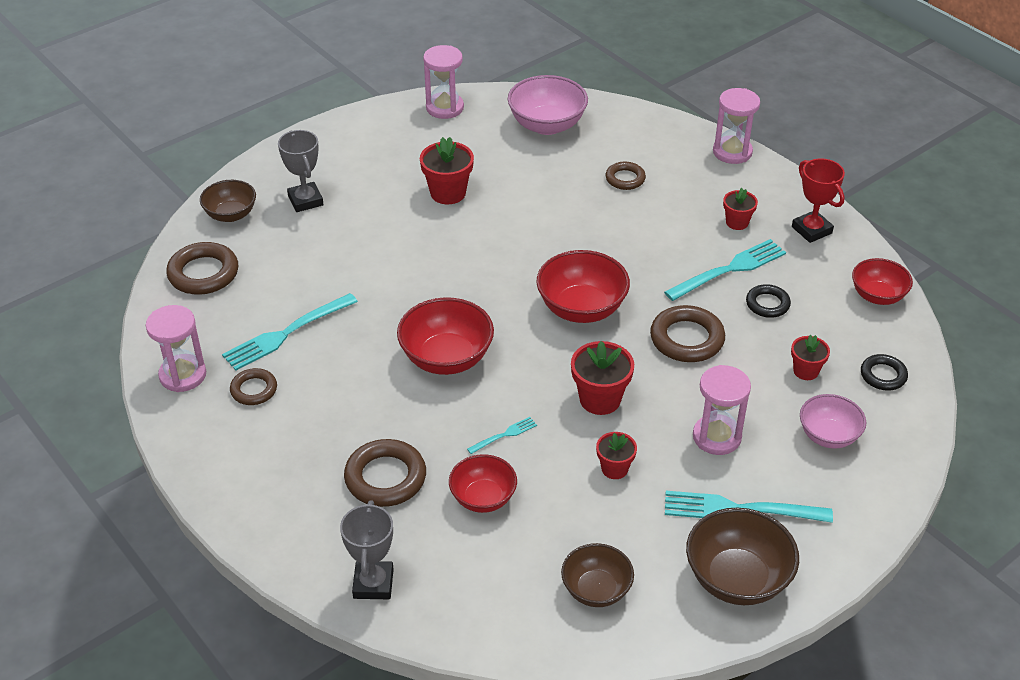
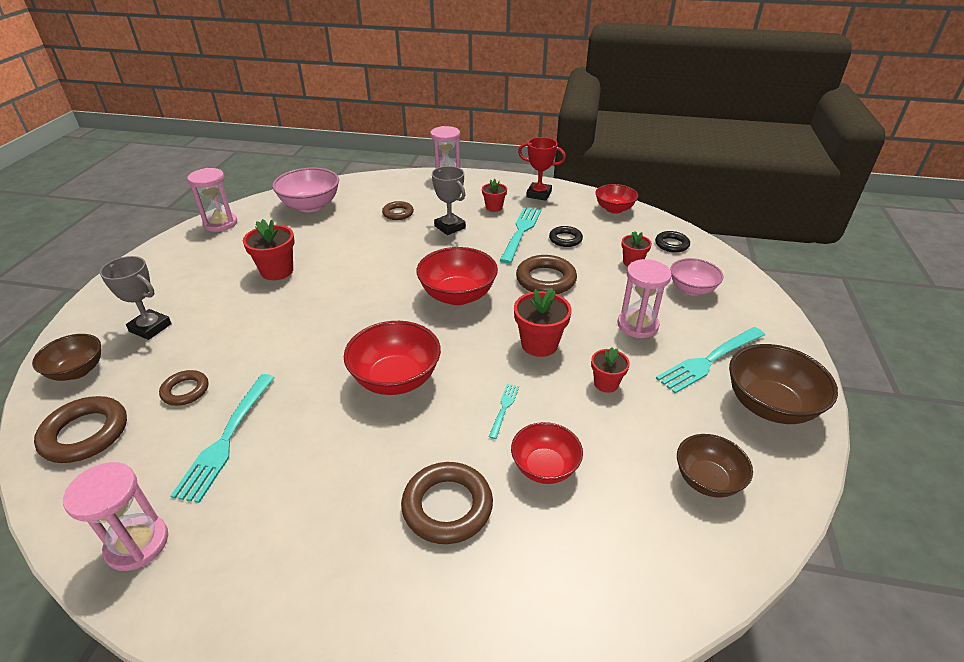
camera: 40 degrees left, 5 degrees down
brown ring [230,368,277,405] -> brown ring moved to [159,370,208,406]
grey trophy [340,500,394,599] -> grey trophy moved to [432,166,466,235]

